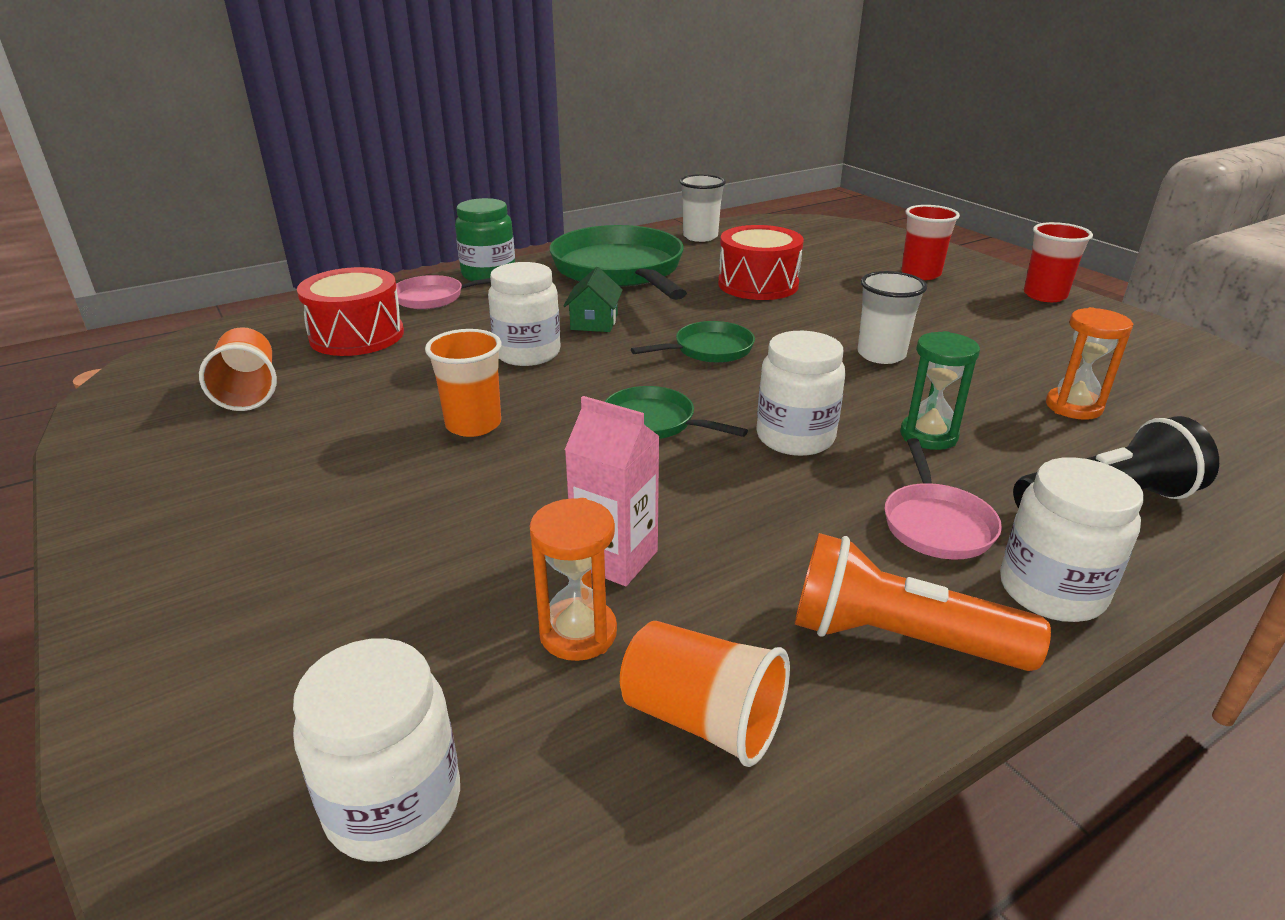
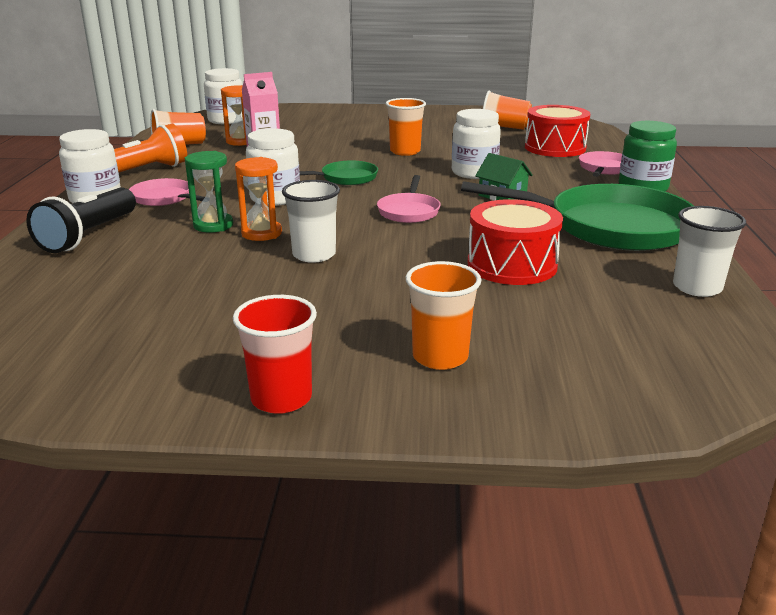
camera: 125 degrees right, 5 degrees down
green pan [631,321,755,363] -> pink pan [377,175,441,223]
red cup [901,205,960,280] -> orange cup [405,261,481,370]
orange hourglass [1046,307,1133,420] -> orange hourglass moved to [235,157,282,241]

